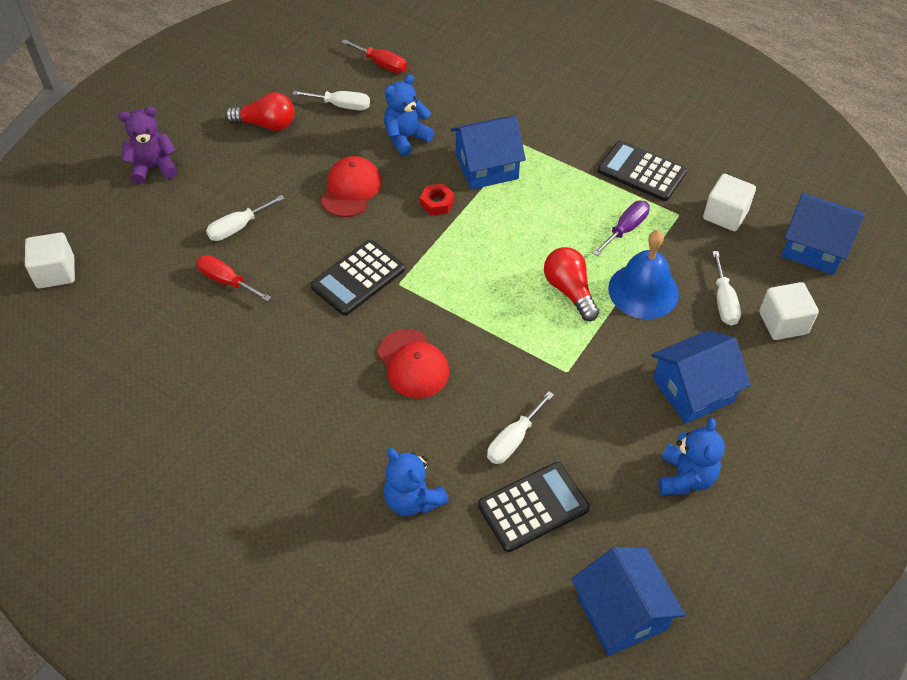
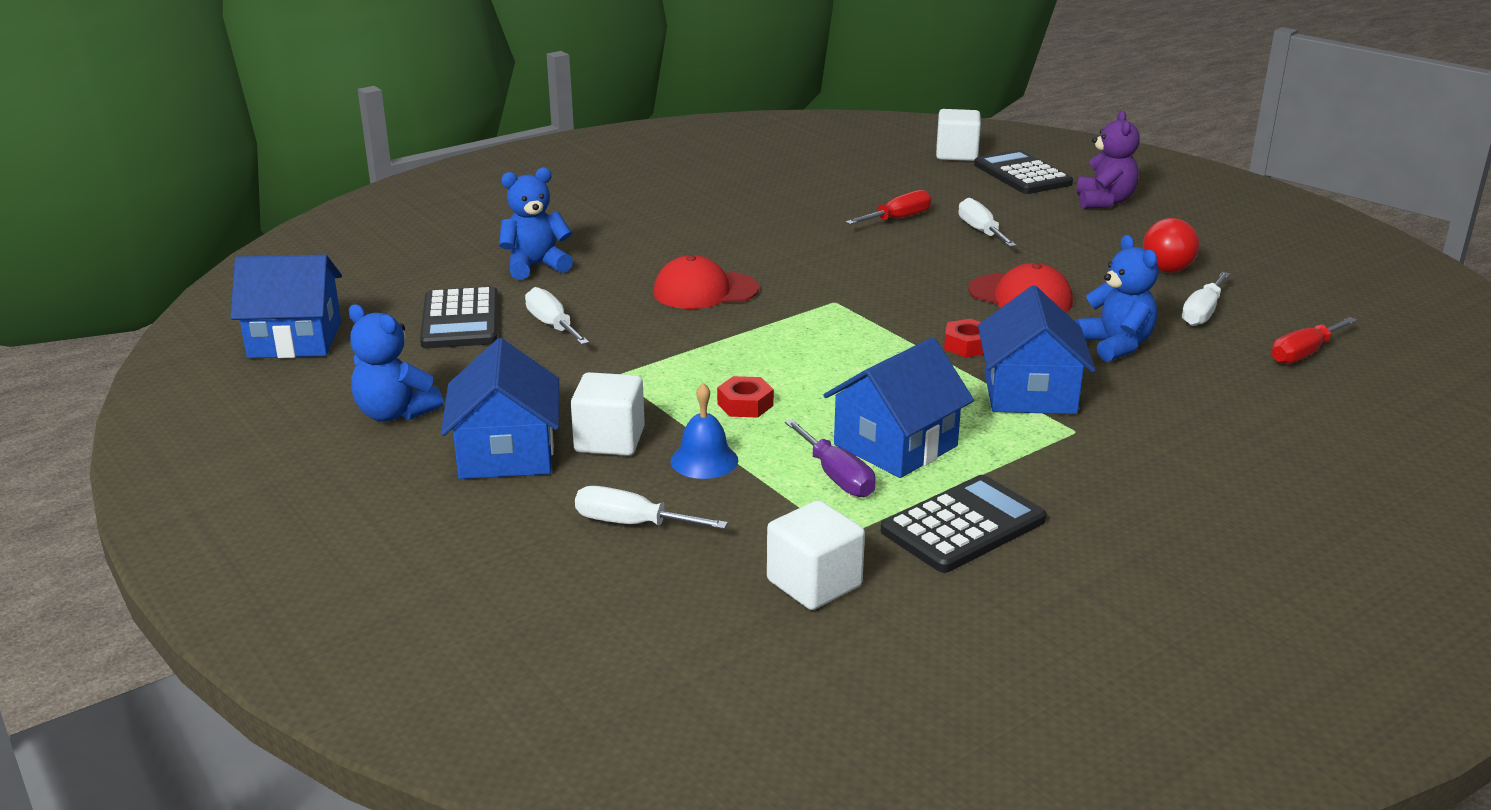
camera: 110 degrees right, 25 degrees down
black calculator [311,240,405,316] -> black calculator moved to [974,150,1073,194]
red light bulb [544,247,599,321] -> red nut [717,376,774,418]
blue bell [608,230,679,319] -> blue bell [670,383,738,479], size x0.59
white cube [759,282,819,340] -> white cube moved to [571,372,645,456]
blue house [782,193,865,275] -> blue house moved to [823,337,974,478]

